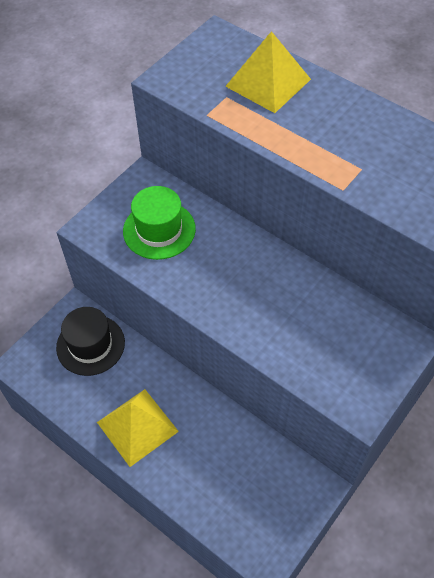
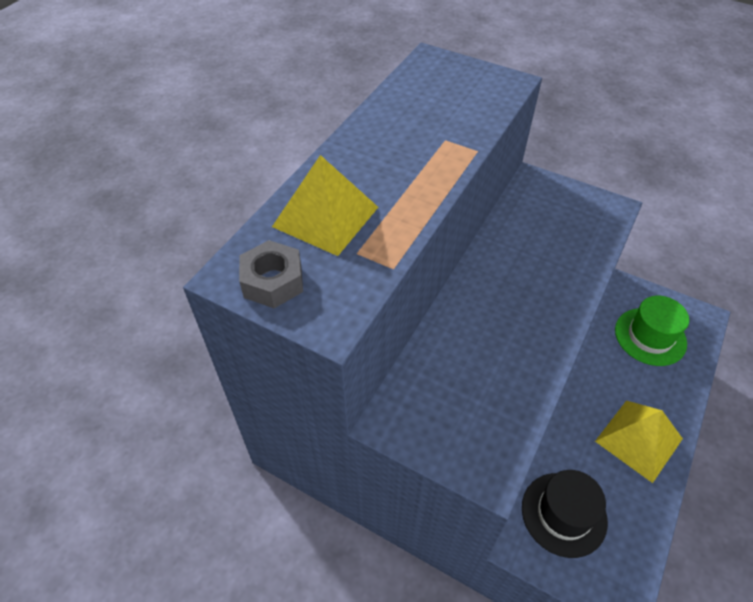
camera: 100 degrees left, 5 degrees down
green hat [123,186,196,260] -> green hat moved to [615,296,689,366]
none -> grey nut [239,240,303,308]

